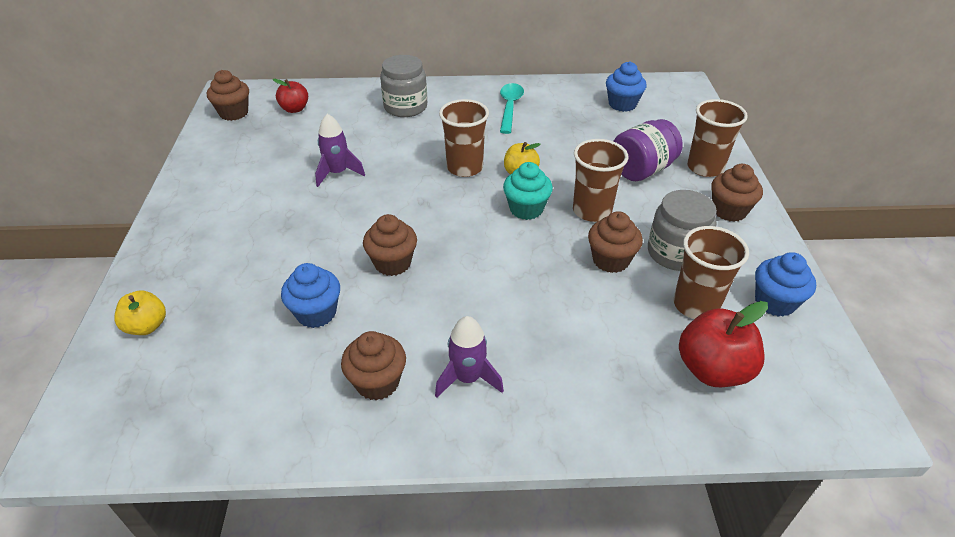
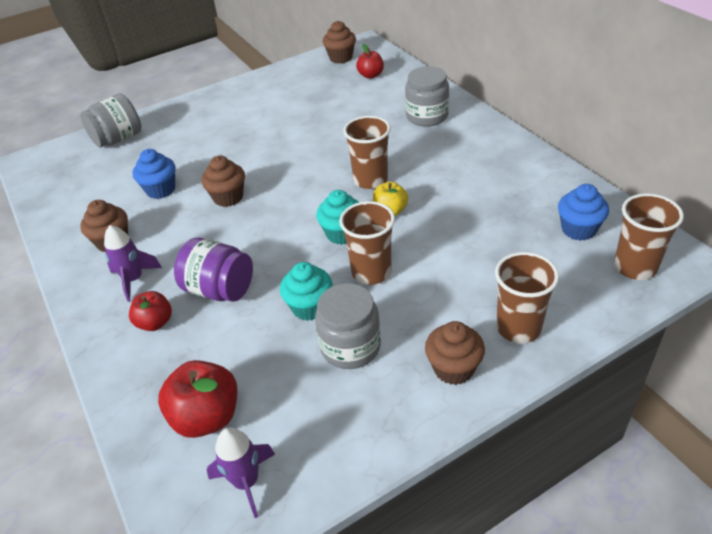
camera: 65 degrees right, 0 degrees up
yellow apple [114,290,166,335] -> grey jar [80,94,141,148]
purple rocket [315,114,365,187] -> purple rocket moved to [207,427,275,518]
turquoise spoon [500,83,524,134] -> none
brown cupcake [588,211,643,273] -> turquoise cupcake [280,262,333,321]
purple jar [613,119,683,181] -> purple jar moved to [174,238,253,302]
brown cup [674,226,749,319] -> brown cup moved to [614,193,684,280]
blue cupcake [755,252,816,317] -> none
none -> red apple [129,291,172,331]

